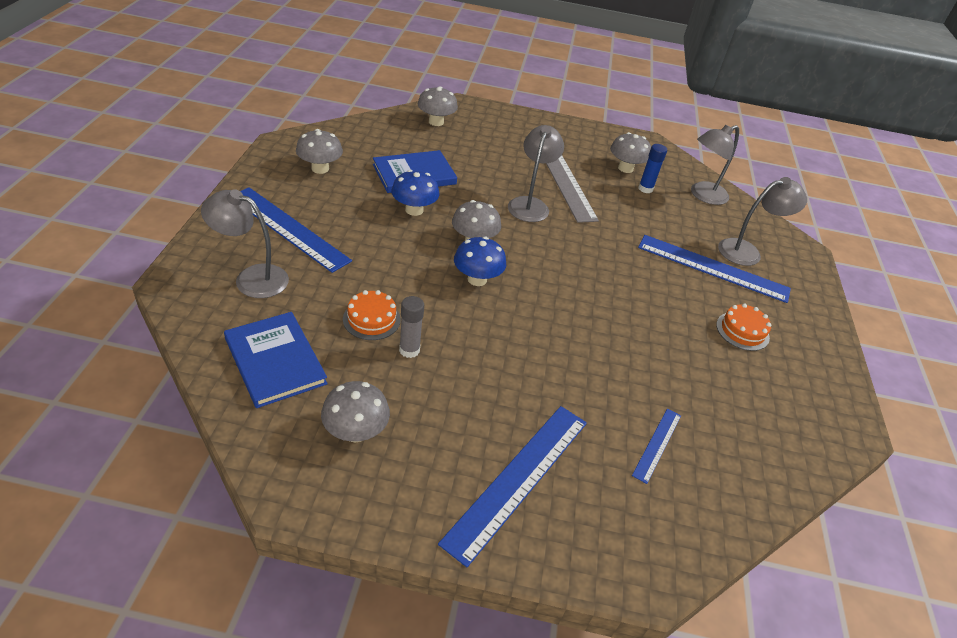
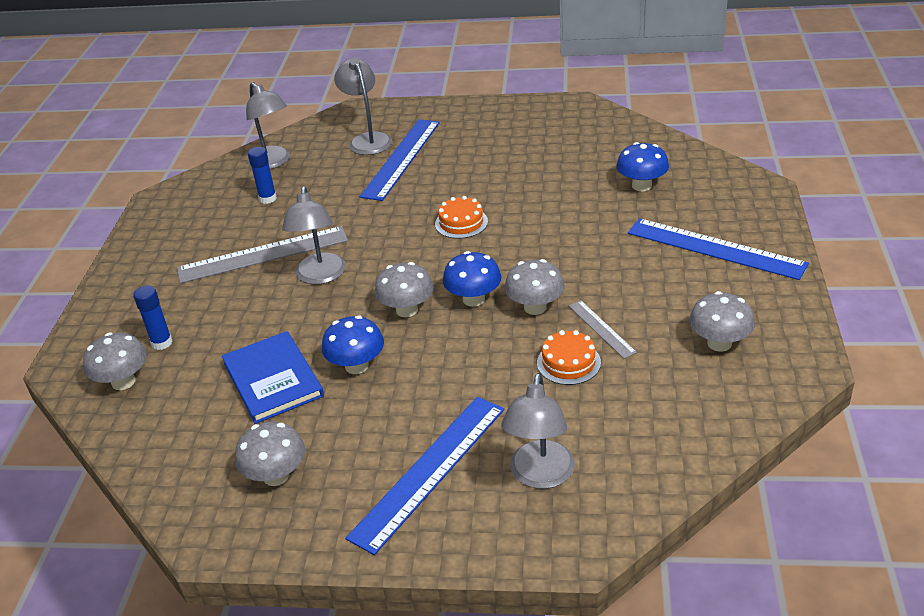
camera: 85 degrees left, 5 degrees down
blue book [224,312,328,408] -> none
grey glue stick [399,296,424,358] -> grey ruler [569,300,637,359]
grey lamp [508,125,564,222] -> grey lamp turned 105 degrees counterclockwise [282,186,346,285]
grey mushroom [610,132,651,173] -> grey mushroom moved to [504,259,564,315]
blue ruler [632,409,681,484] -> blue mushroom [616,142,669,191]
orange cake [716,304,771,351] -> orange cake moved to [435,196,488,239]
none -> blue glue stick [133,286,172,350]

